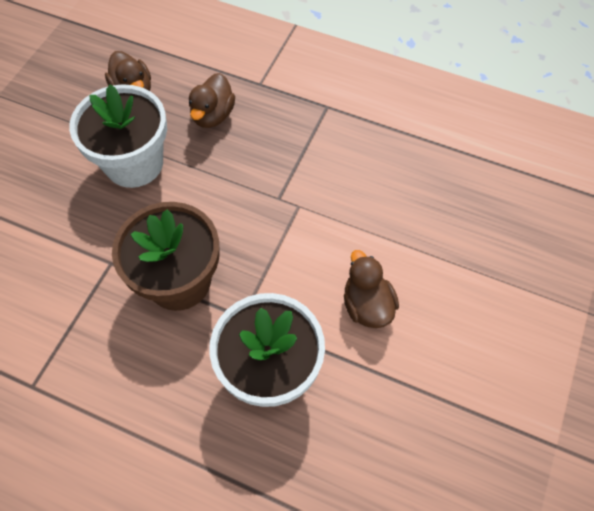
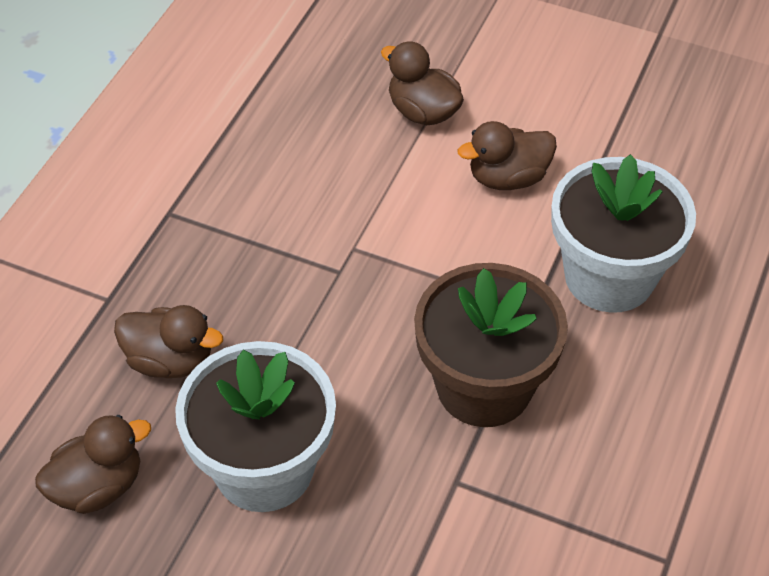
camera: 90 degrees left, 10 degrees down
none -> brown duck [381,41,464,125]

